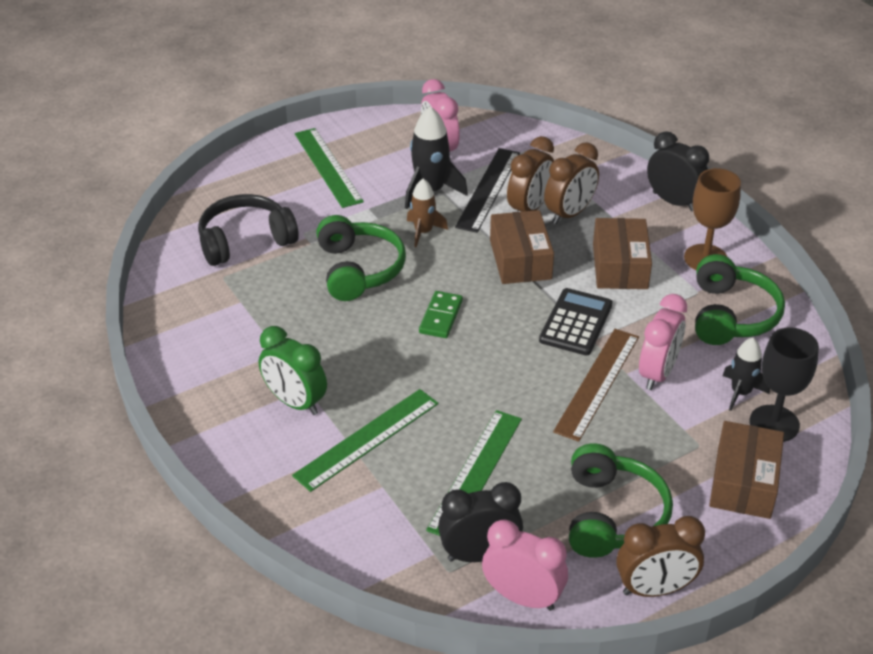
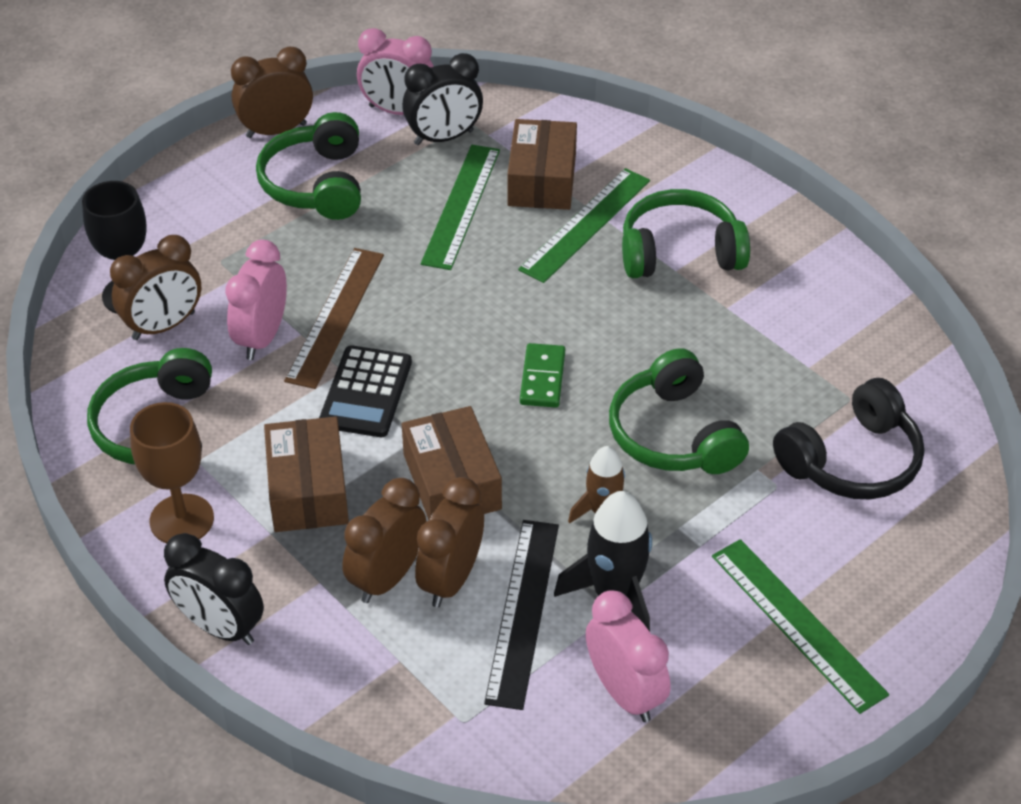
camera: 170 degrees right, 5 degrees up
green clock [259,326,327,415] -> green headphones [622,189,750,278]
brown box [709,421,784,519] -> brown box moved to [507,119,577,210]
black rocket [723,338,770,411] -> brown clock [110,235,201,340]

